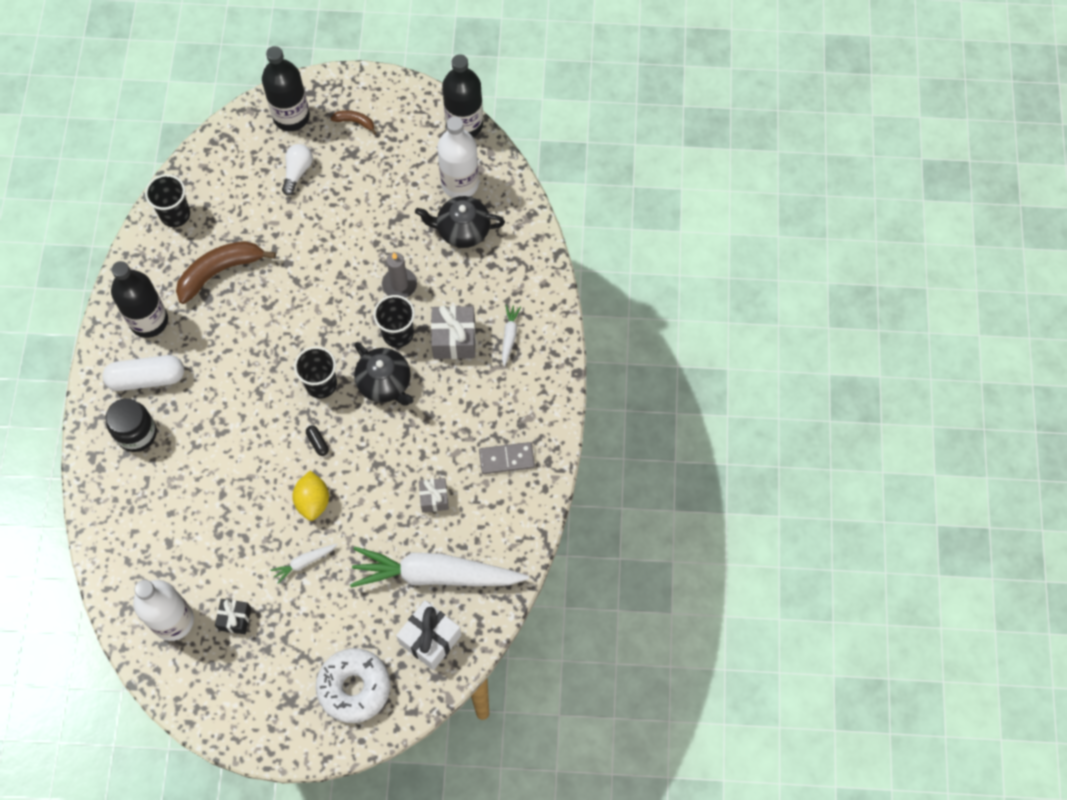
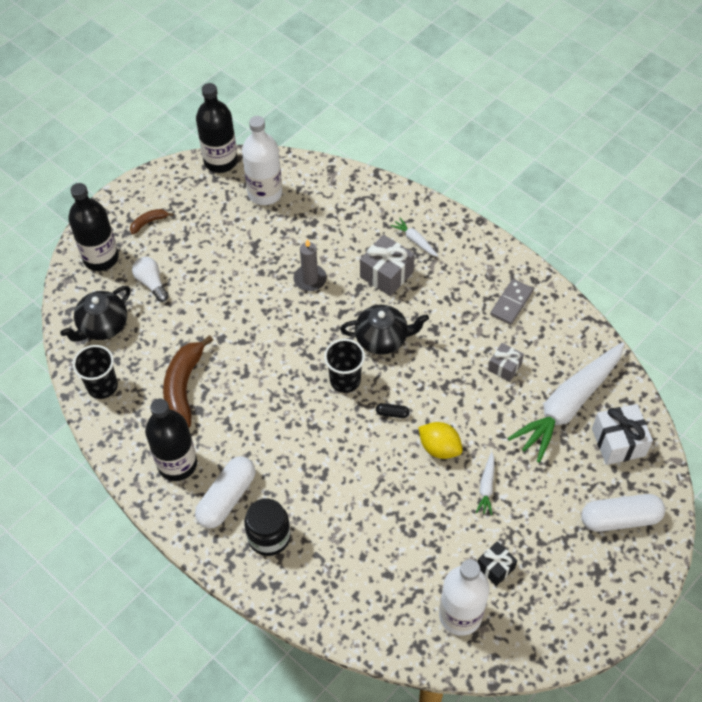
camera: 50 degrees left, 10 degrees down
white donut [316,648,391,723] -> white capsule [581,494,665,532]
black cup [373,295,415,347] -> none
black teapot [415,196,505,248] -> black teapot moved to [60,286,130,342]

